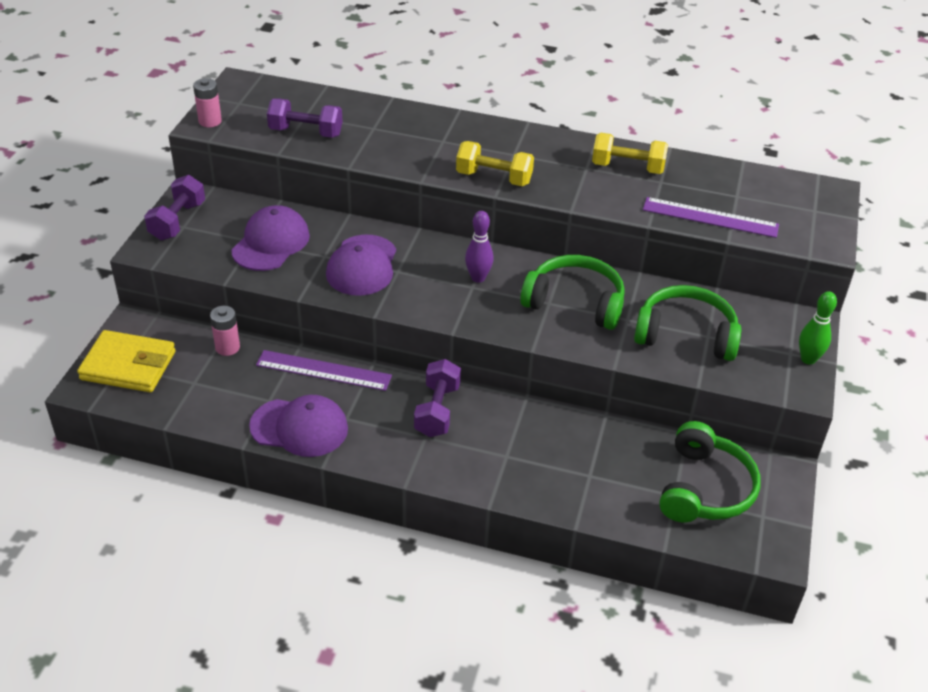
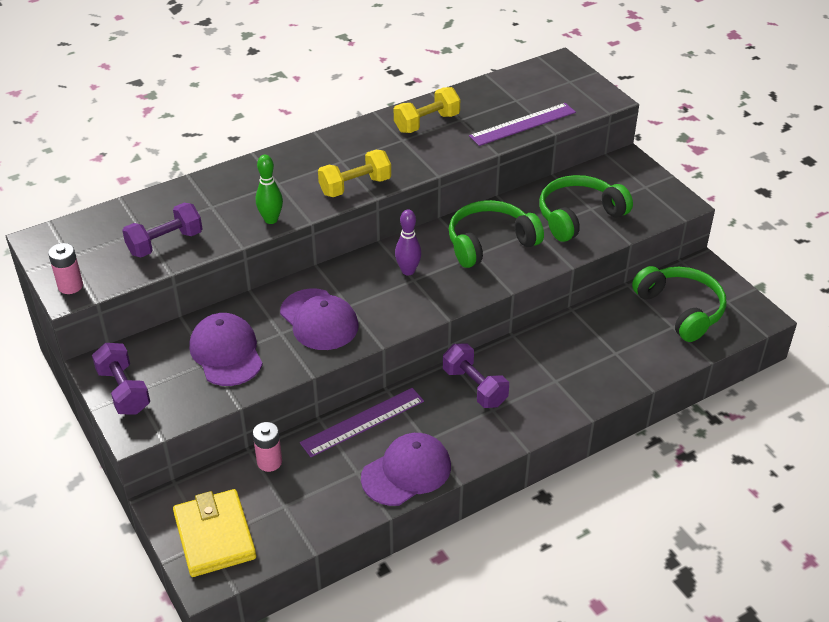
camera: 45 degrees left, 0 degrees up
yellow wallet [77,330,176,392] -> yellow wallet turned 75 degrees counterclockwise [173,489,256,577]
green bowling pin [799,291,837,365] -> green bowling pin moved to [256,155,283,224]

